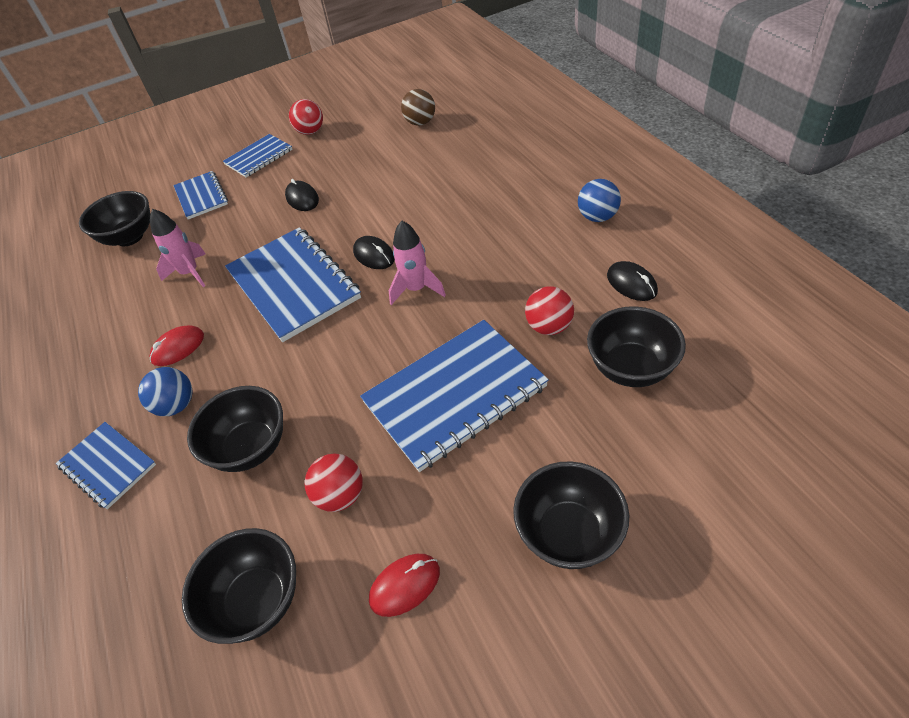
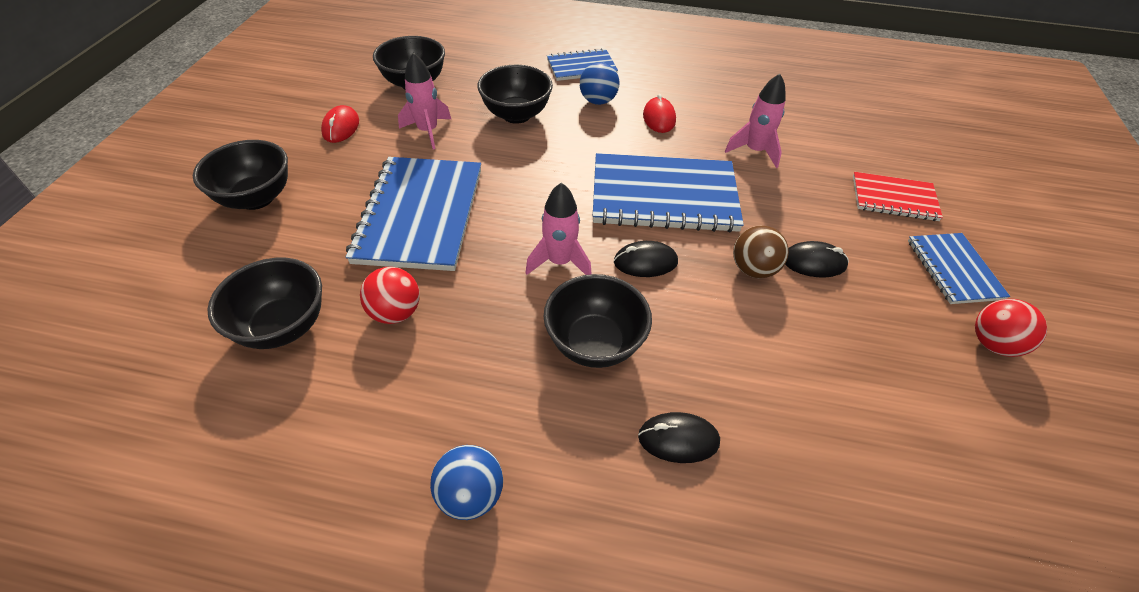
camera: 120 degrees right, 0 degrees up
black bowl [79,191,151,246] -> black bowl moved to [543,274,652,368]
blue notebook [173,171,228,220] -> red notebook [853,172,943,221]
red ball [304,453,363,512] -> pink rocket [398,53,451,149]
brown ball [401,89,435,126] -> brown ball moved to [733,225,789,278]
black mouse [607,261,658,301] -> black mouse moved to [638,412,720,463]

